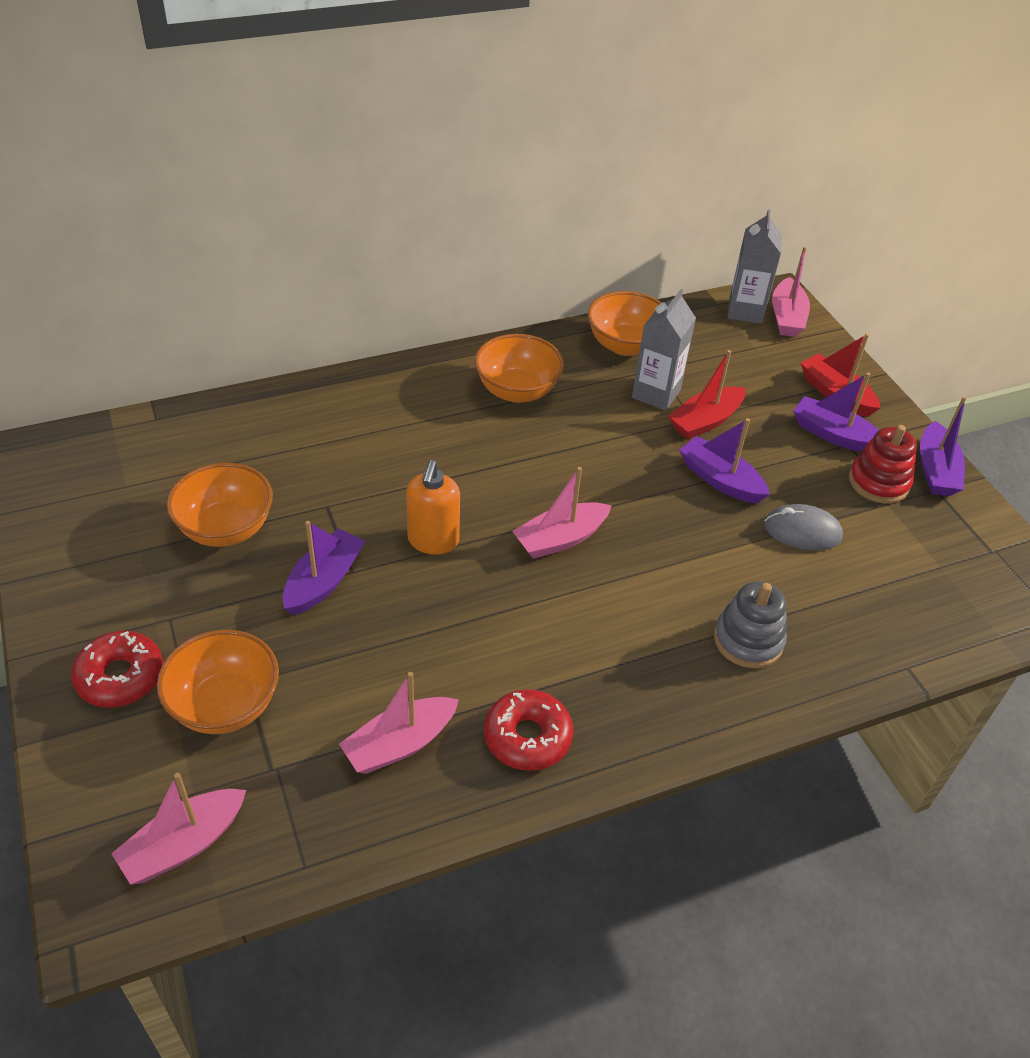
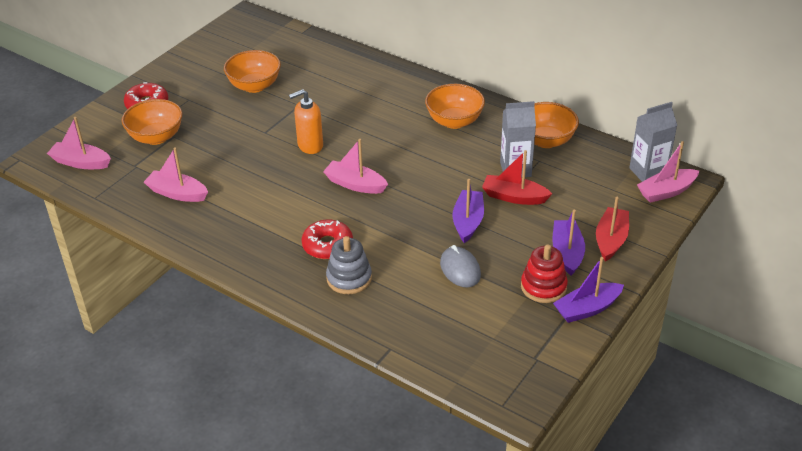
camera: 60 degrees right, 5 degrees down
purple boat [283,521,365,615] -> none
red donut [484,689,573,771] -> red donut moved to [302,219,353,259]

